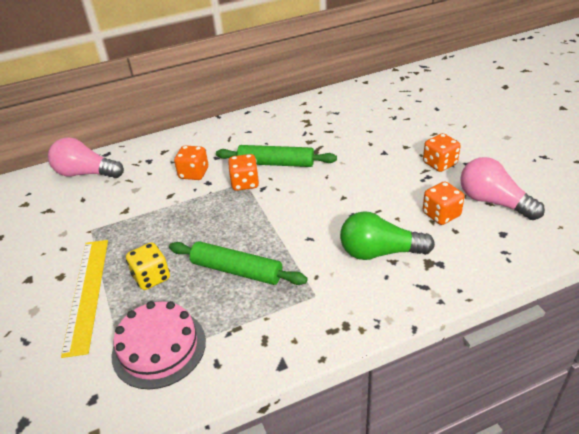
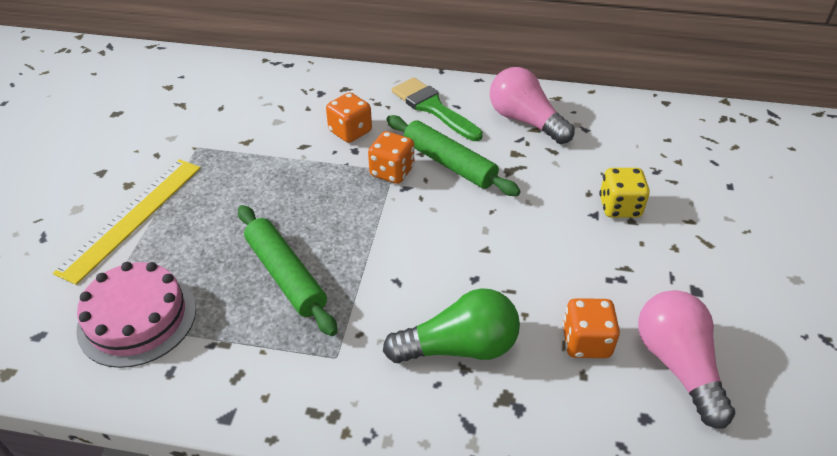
camera: 30 degrees right, 5 degrees up
pink light bulb [48,137,124,178] -> pink light bulb moved to [490,67,575,144]
yellow dice [126,242,170,290] -> yellow dice moved to [599,168,650,218]
green light bulb [340,211,435,260] -> green light bulb turned 135 degrees clockwise [383,288,520,363]
orange dice [423,133,461,172] -> none
none -> green brush [392,77,483,141]

